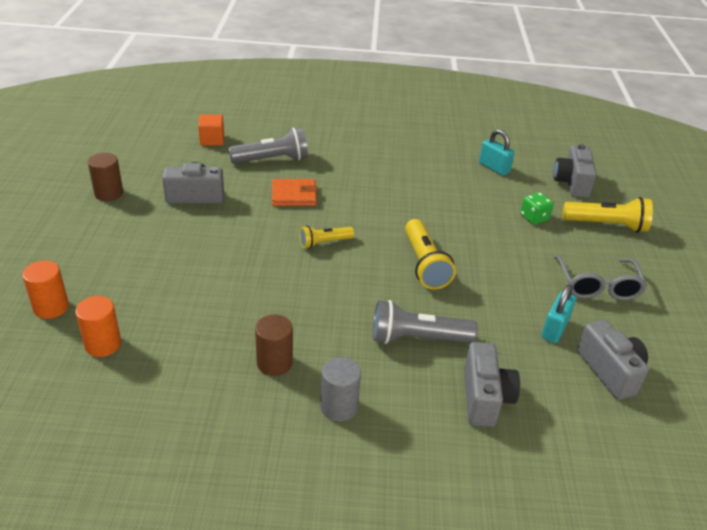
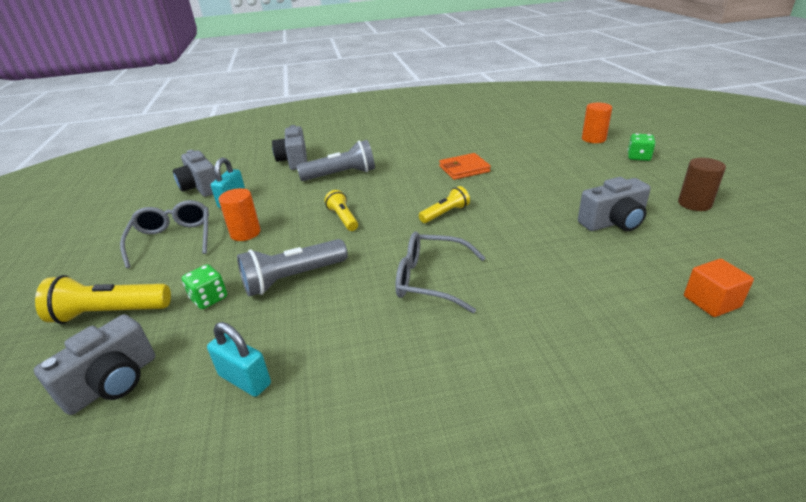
camera: 170 degrees right, 5 degrees down
orange cylinder [75,296,121,357] -> orange cylinder moved to [218,188,261,241]
grey flashlight [229,128,308,164] -> grey flashlight moved to [237,239,348,296]
brown cylinder [255,314,293,376] -> none
orange wallet [272,179,317,206] -> orange wallet moved to [439,153,491,180]
grey cylinder [320,357,361,422] -> none
yellow flashlight [405,219,456,290] -> yellow flashlight [324,190,358,231], size x0.61
grey camera [553,144,597,198] -> grey camera turned 45 degrees clockwise [34,314,155,415]
none -> grey glasses [395,232,485,313]
none -> green dice [627,133,656,161]

